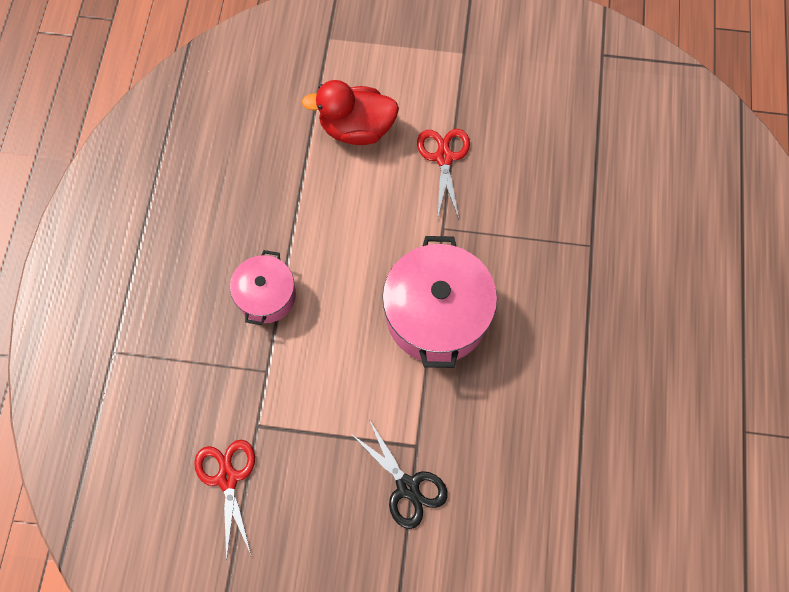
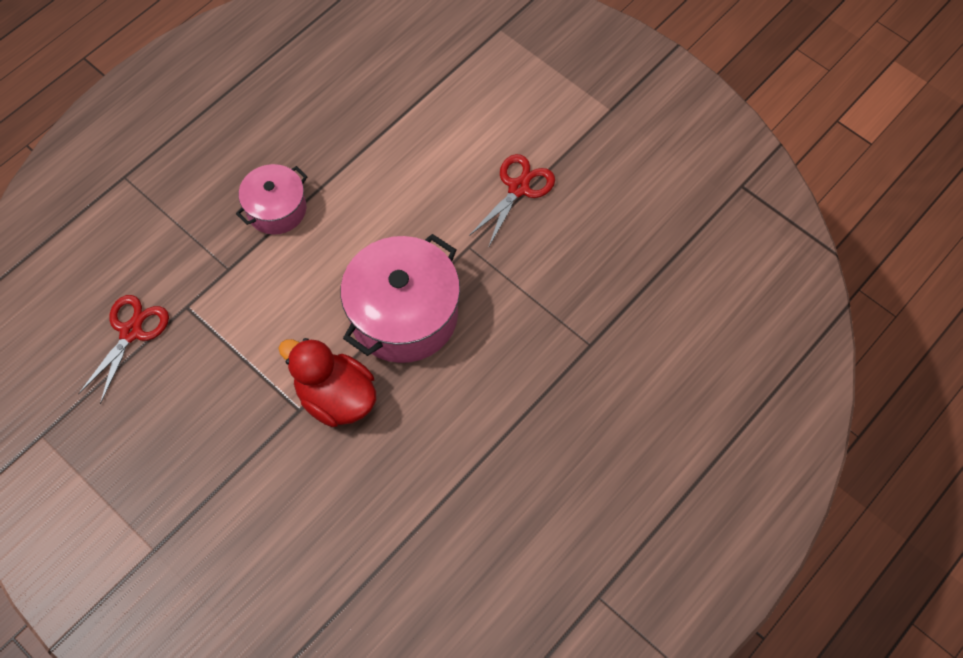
camera: 35 degrees right, 5 degrees down
red duck [302,80,399,145] -> red duck moved to [278,338,376,427]
black scissors [350,419,448,529] -> none

